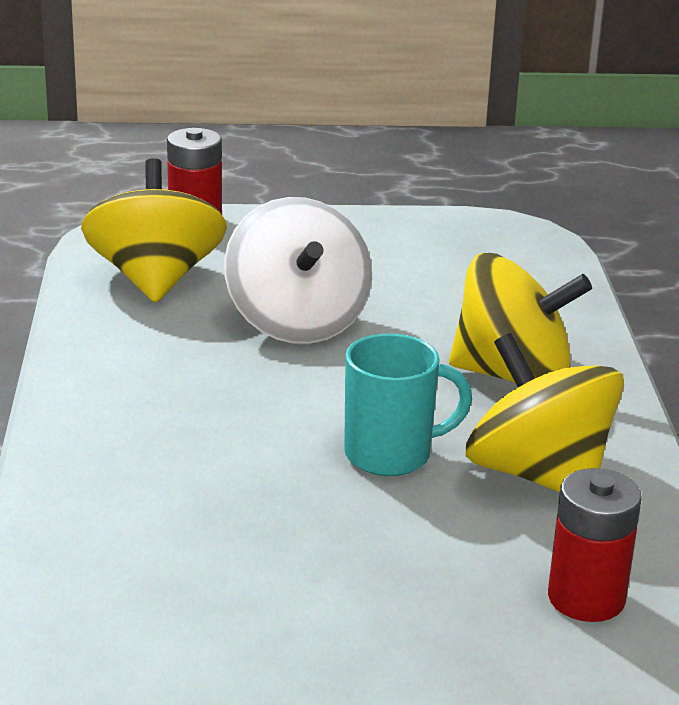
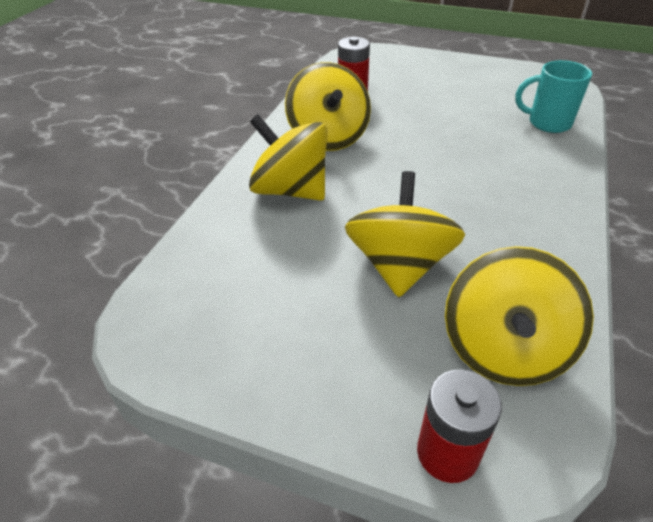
camera: 155 degrees left, 15 degrees up
white spinning top [224,197,372,344] -> yellow spinning top [345,171,465,297]
turquoise mug [344,333,472,476] -> turquoise mug moved to [515,60,592,133]

